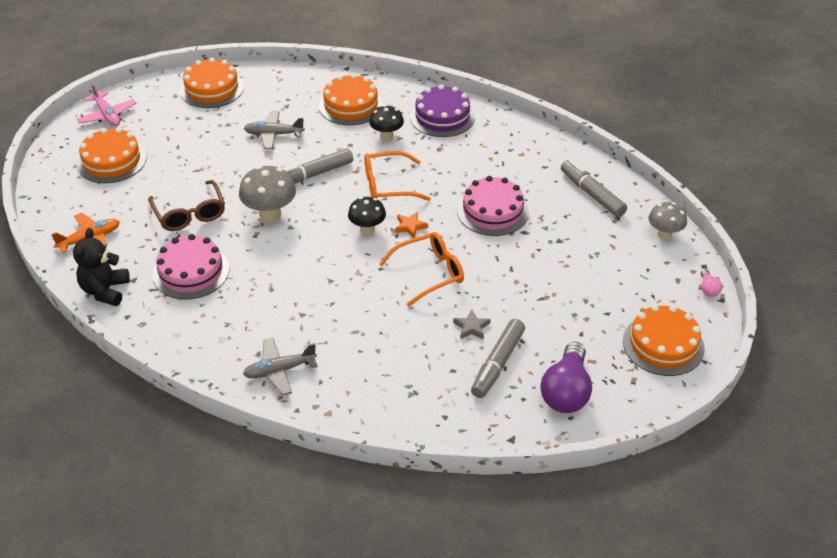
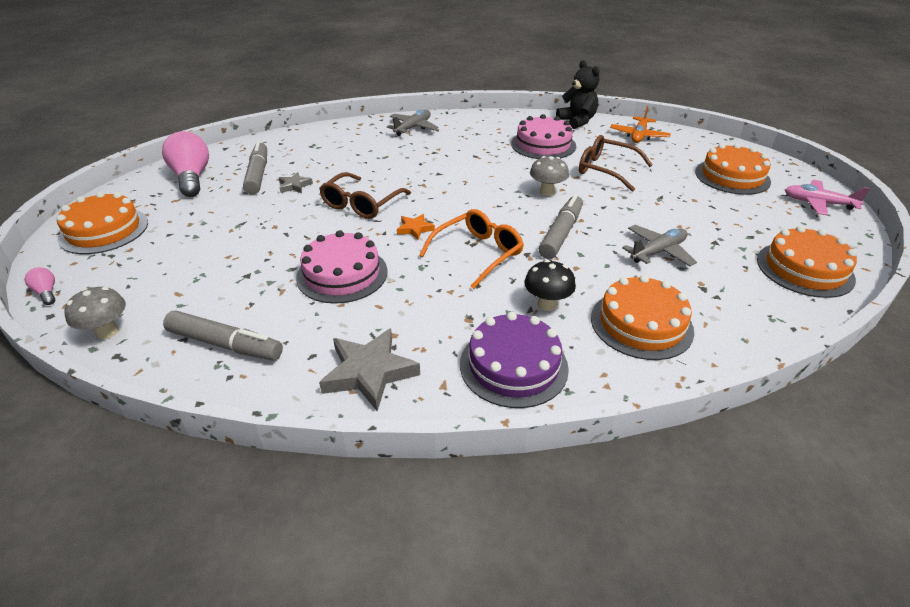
camera: 145 degrees right, 5 degrees down
grey mushroom [239,166,296,222] -> grey mushroom [530,156,569,196], size x0.66
black mushroom [348,197,386,234] -> none
orange glasses [379,232,464,307] -> brown glasses [319,172,411,219]
purple light bulb [540,342,592,413] -> pink light bulb [162,131,209,197]
none -> grey star [319,328,420,411]

